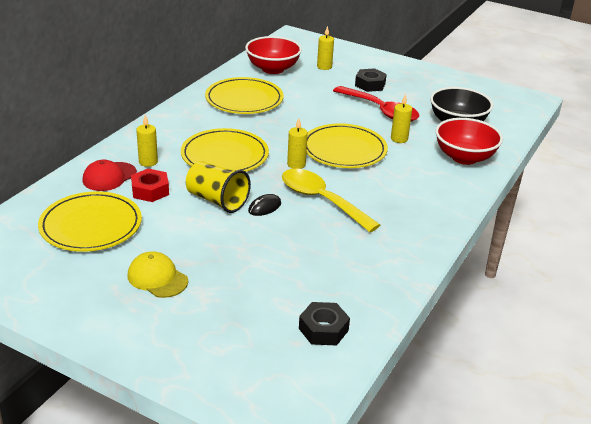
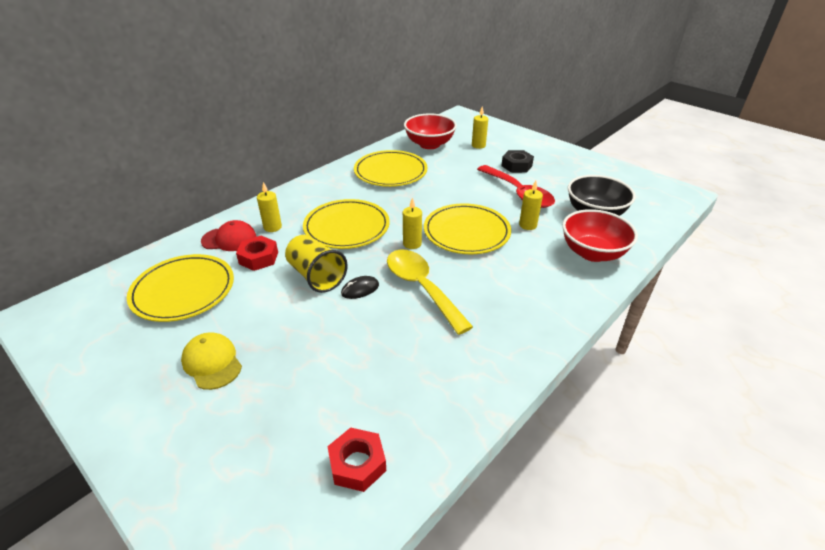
camera: 15 degrees right, 5 degrees up
red cap [82,160,137,191] -> red cap turned 150 degrees counterclockwise [201,220,257,251]
black nut [299,302,350,345] -> red nut [327,427,386,492]

